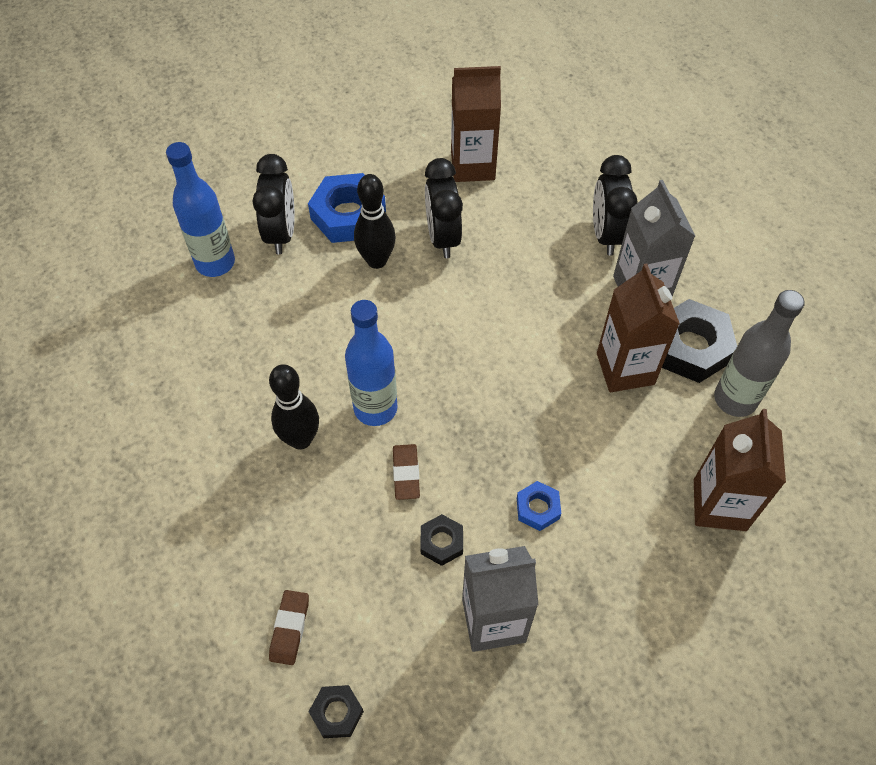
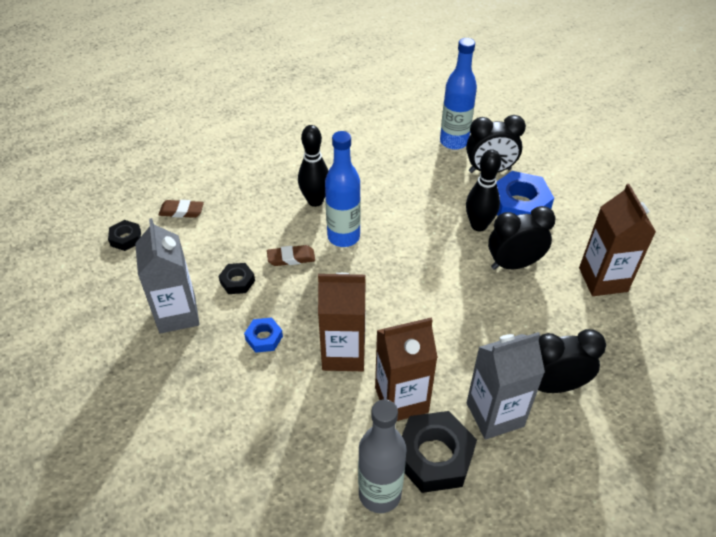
camera: 85 degrees right, 10 degrees down
brown carton [694,409,786,531] -> brown carton moved to [318,273,366,371]

